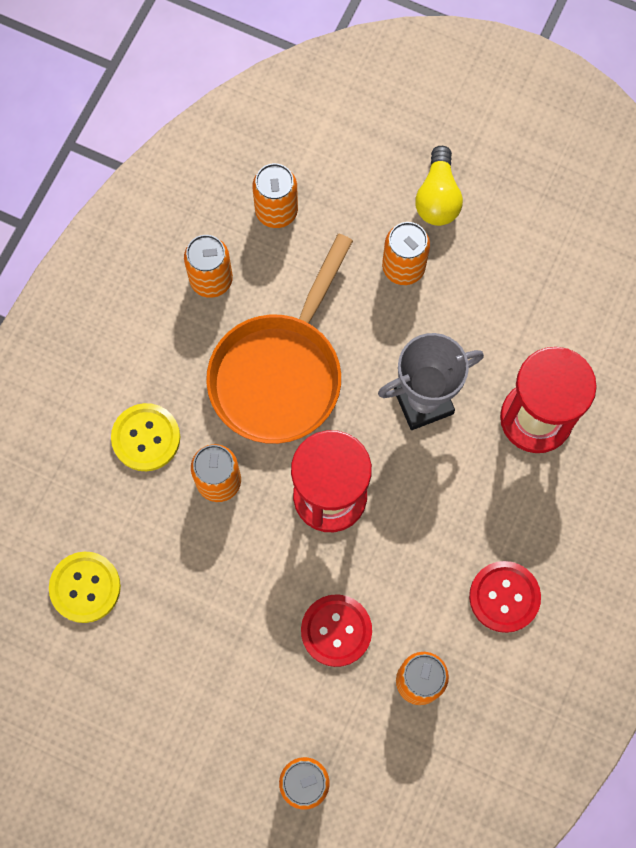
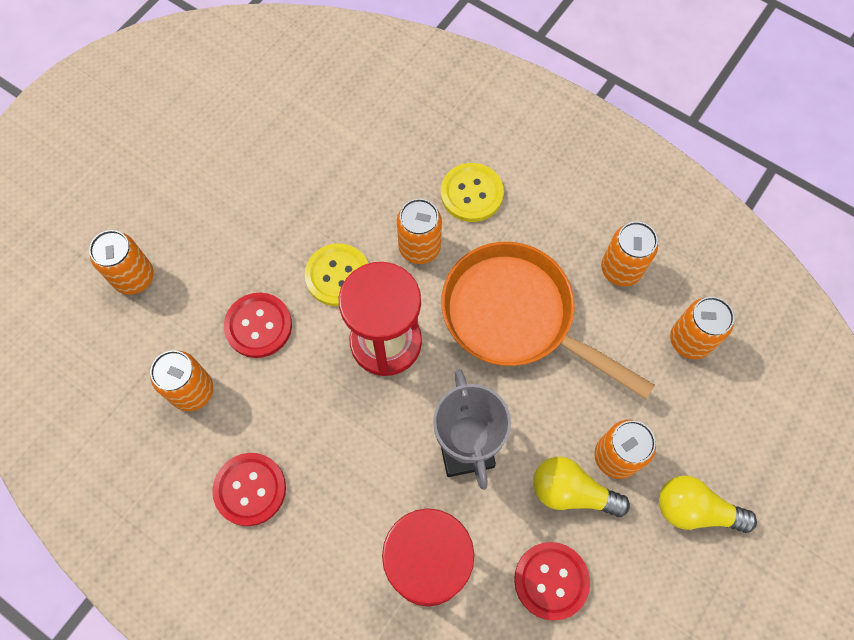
camera: 100 degrees right, 5 degrees down
yellow button [49,552,121,623] -> yellow button moved to [305,243,369,306]
none -> red button [514,542,590,620]
none -> yellow light bulb [533,457,630,517]

